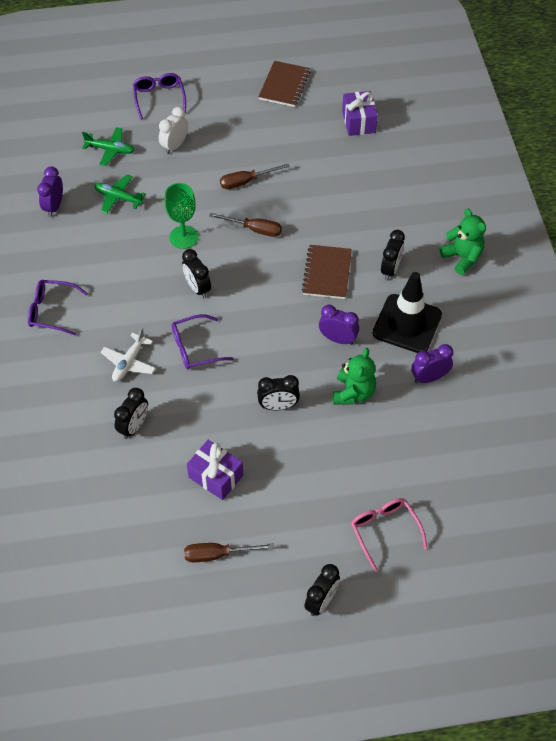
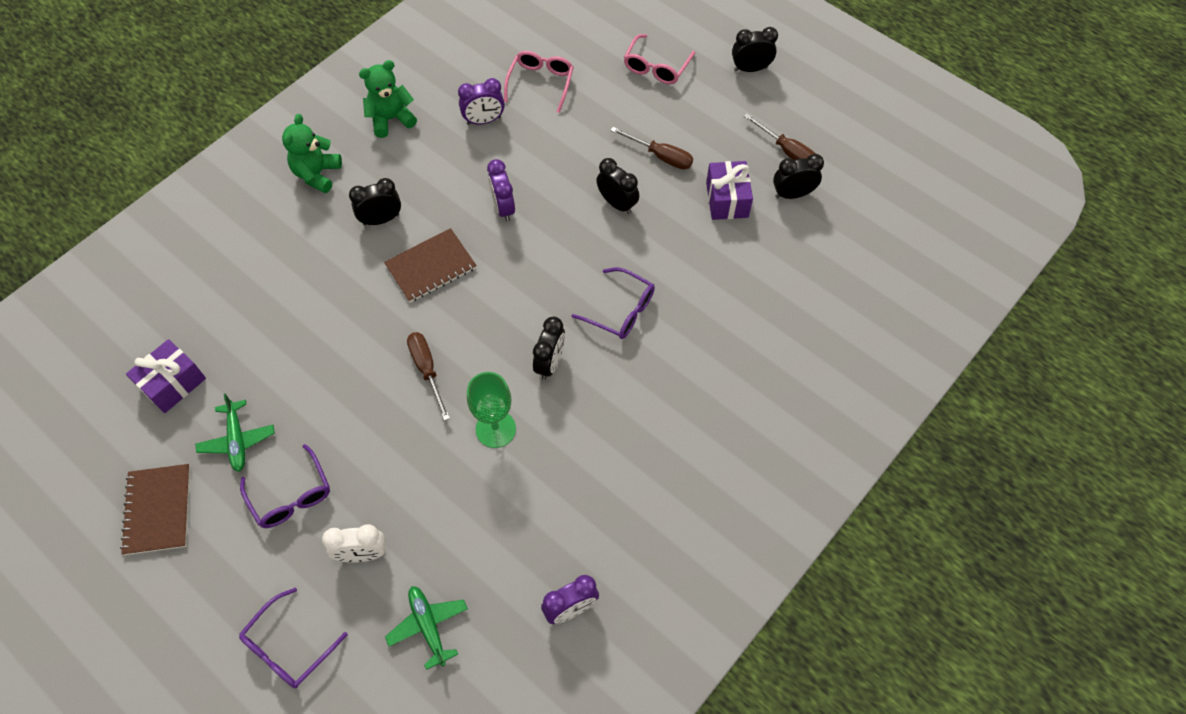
camera: 130 degrees left, 5 degrees up
purple glasses [28,280,88,336] -> purple glasses moved to [240,444,330,528]
green plane [94,174,146,214] -> green plane moved to [195,394,275,472]
white plane [101,328,156,382] -> none
black clock [114,388,148,439] -> black clock moved to [773,154,824,199]
brown screwdriver [220,164,290,189] -> brown screwdriver moved to [610,127,693,170]
brown notebook [258,61,310,107] -> brown notebook turned 75 degrees counterclockwise [120,464,190,555]
green teddy bear [333,348,376,405] -> green teddy bear moved to [359,60,417,138]
black traffic cone [372,272,442,353] -> none
purple clock [411,344,453,383] -> purple clock turned 45 degrees counterclockwise [458,78,505,125]
none -> pink glasses [504,51,574,113]

